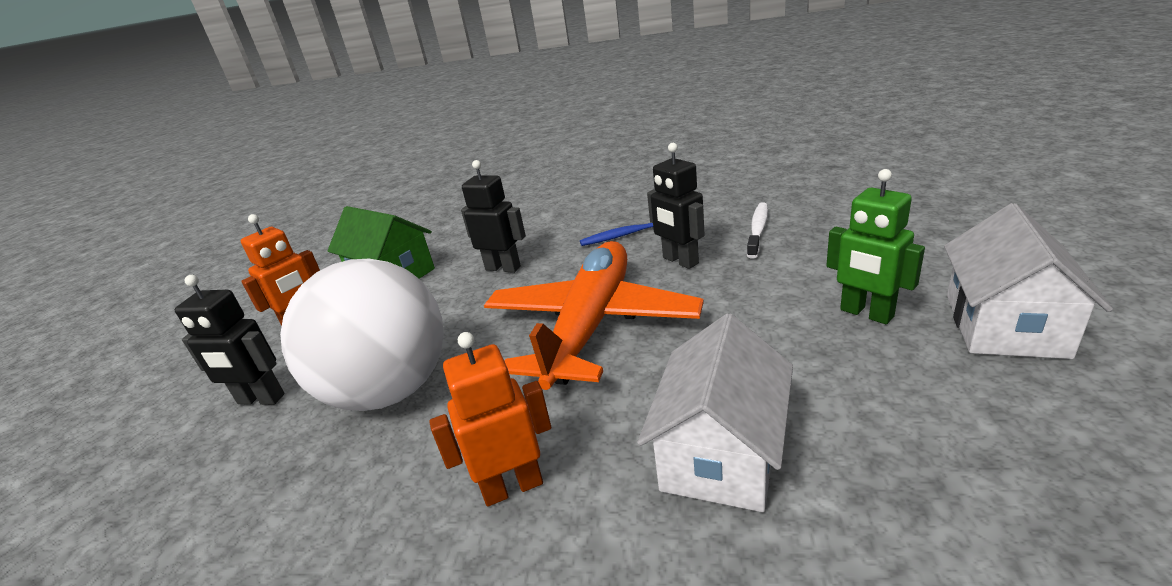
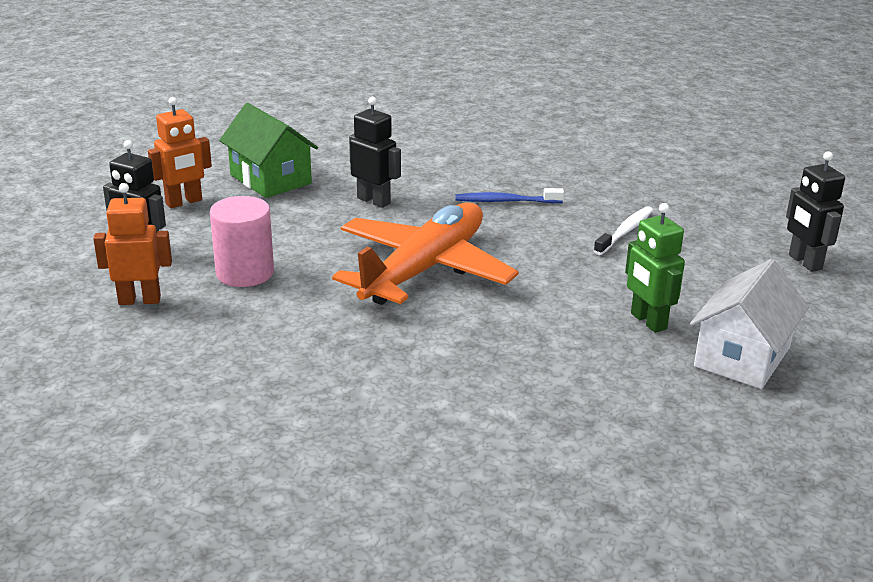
camera: 10 degrees right, 0 degrees up
white ball [280,259,444,411] -> pink cylinder [210,196,274,287]
orange robot [429,332,551,507] -> orange robot moved to [93,183,172,305]
white house [637,313,793,512] -> none
black robot [647,143,705,269] -> black robot moved to [786,151,845,272]

